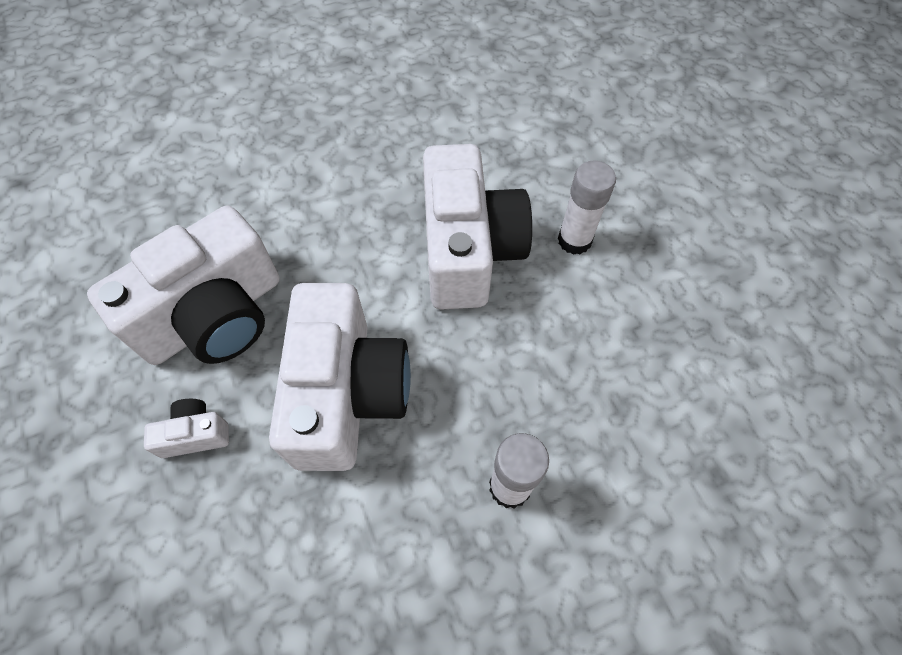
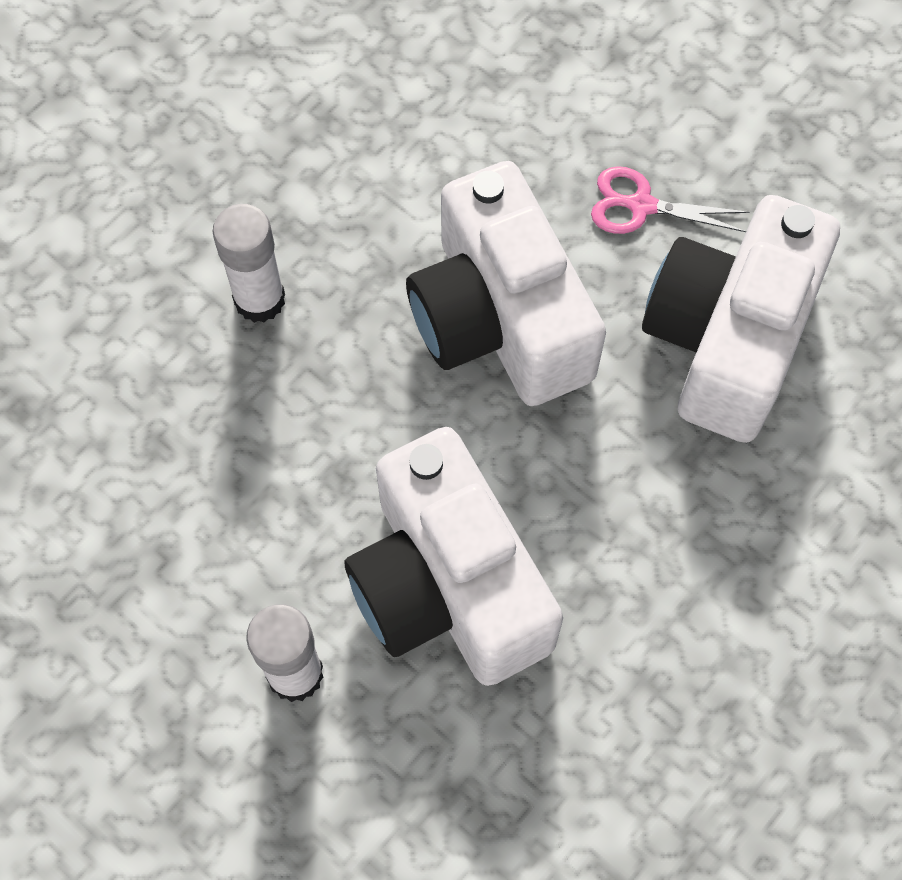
camera: 155 degrees right, 5 degrees up
white camera [144,399,229,458] -> pink scissors [591,166,749,234]

